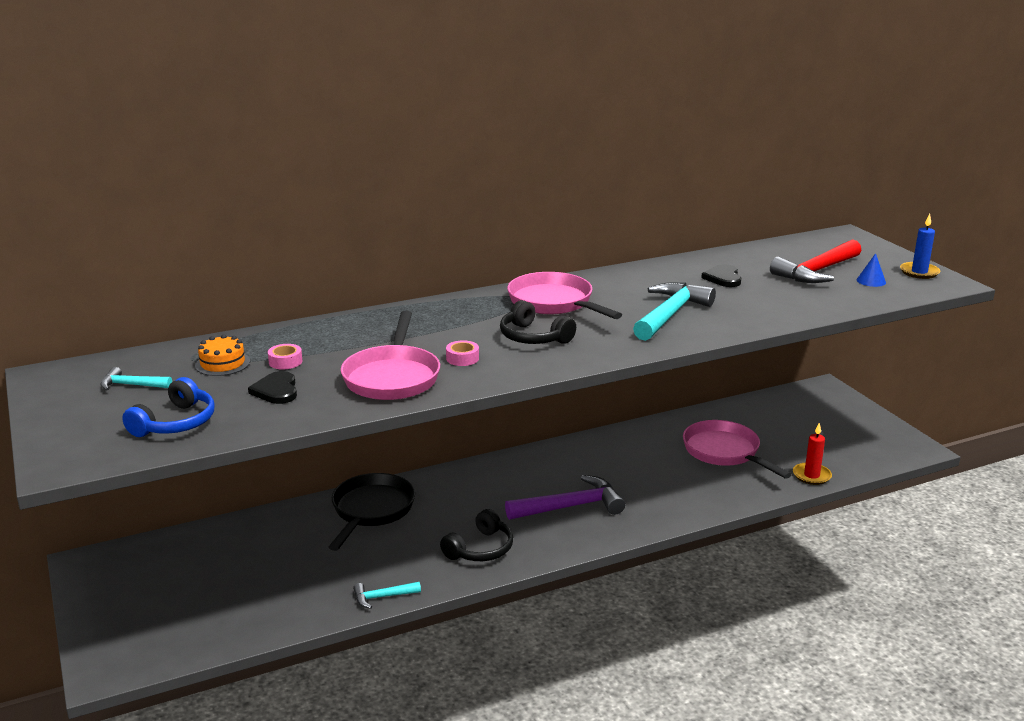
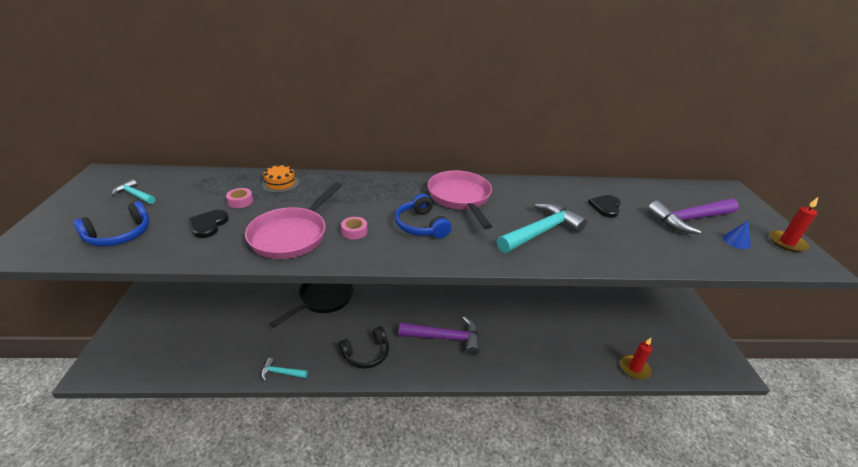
camera: 20 degrees right, 10 degrees up
orange cake [195,334,250,376] -> orange cake moved to [262,164,299,193]
black headphones [500,300,576,344] -> blue headphones [395,194,452,239]
pink pan [683,420,792,479] -> none
red hammer [770,239,861,283] -> purple hammer [647,198,739,234]
blue candle [900,214,940,279] -> red candle [769,197,818,252]

